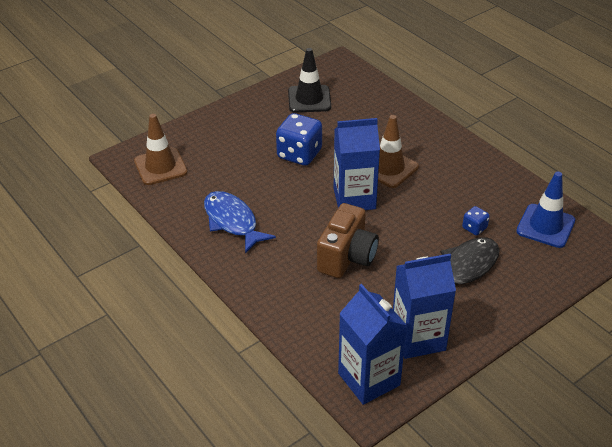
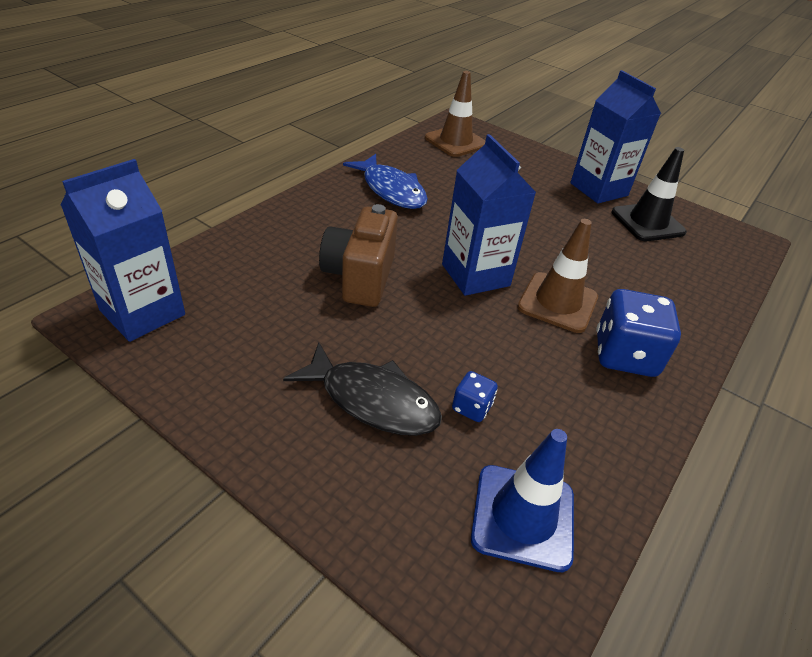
camera: 70 degrees right, 0 degrees up
blue fish [204,191,276,254] -> blue fish turned 105 degrees clockwise [343,154,428,209]
blue dice [276,113,322,166] -> blue dice moved to [596,289,681,377]
brown camera [317,203,379,278] -> brown camera turned 90 degrees clockwise [319,204,398,307]
blue carton [393,254,456,359] -> blue carton moved to [570,70,661,203]

